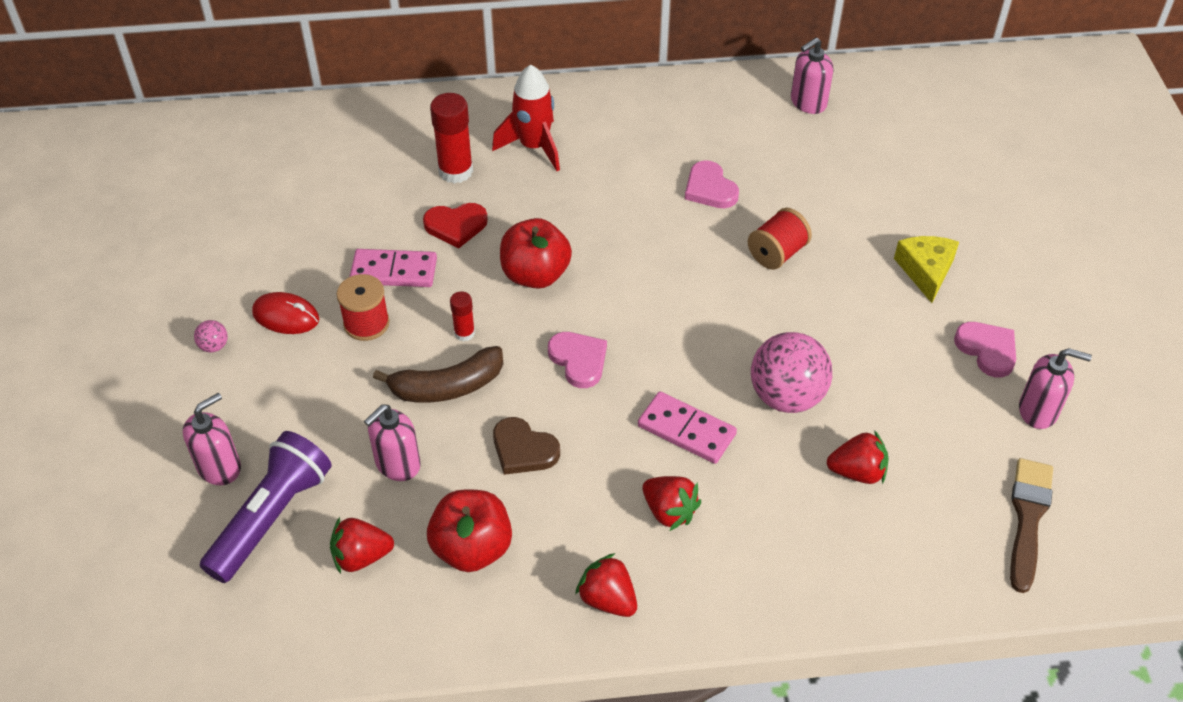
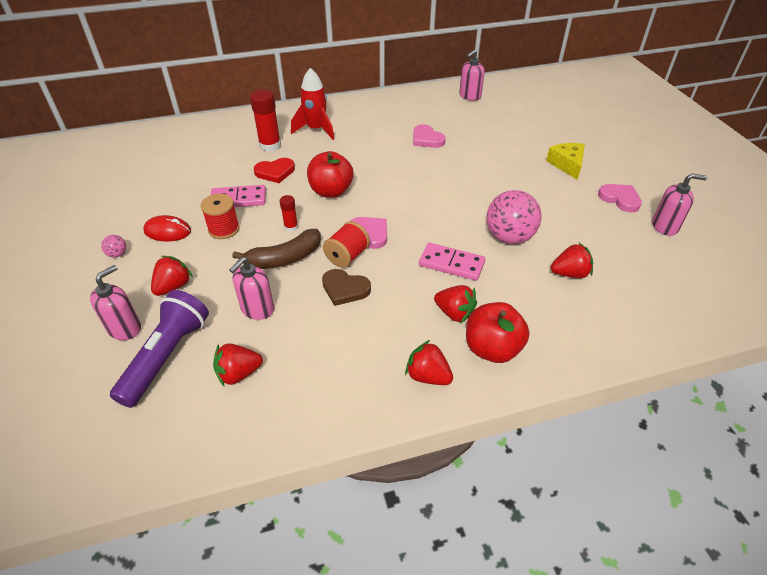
camera: 10 degrees left, 5 degrees down
red apple [427,490,512,572] -> red apple moved to [466,302,529,363]
red spool [748,208,812,270] -> red spool moved to [323,221,370,268]
brown brush [1010,458,1053,593] -> none
none -> red strawberry [151,256,193,296]

